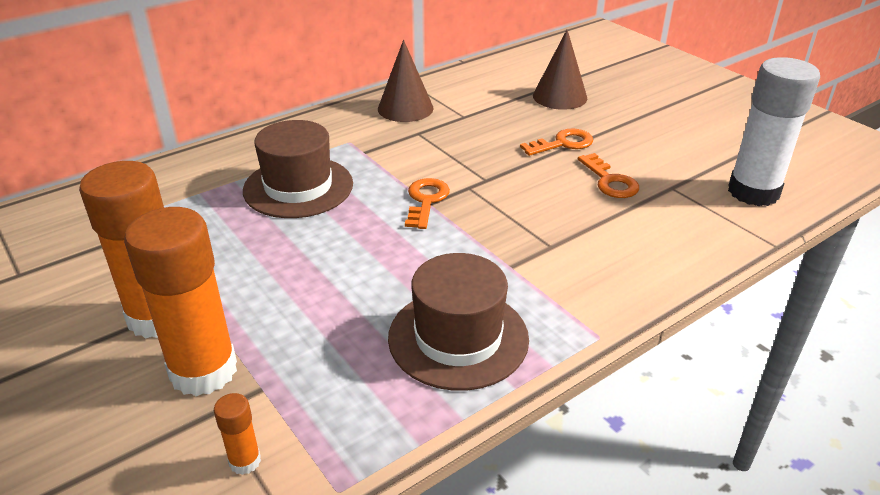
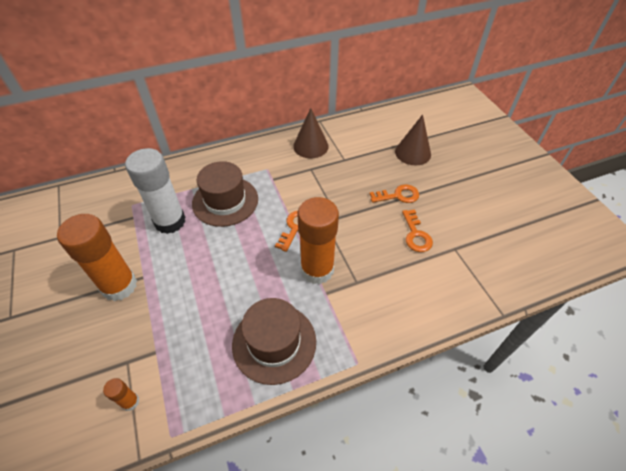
camera: 15 degrees right, 15 degrees up
orange glue stick [124,207,237,396] -> orange glue stick moved to [298,197,339,284]
white glue stick [728,57,820,206] -> white glue stick moved to [125,148,186,234]

